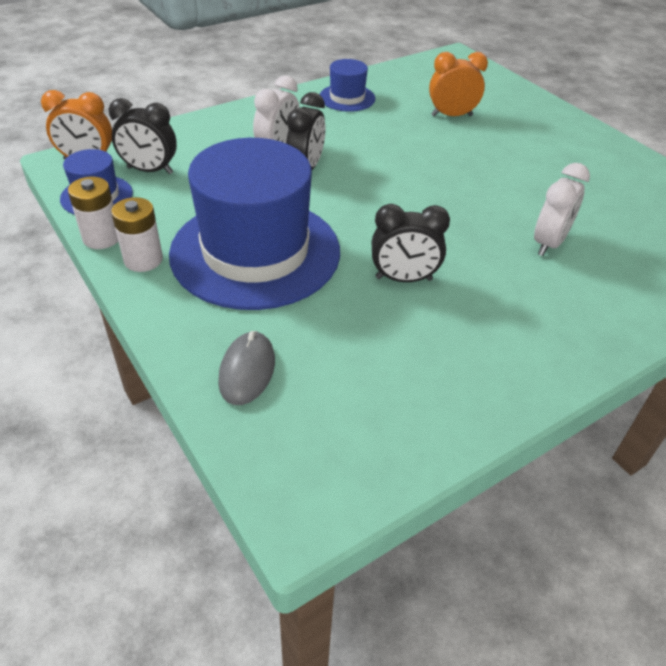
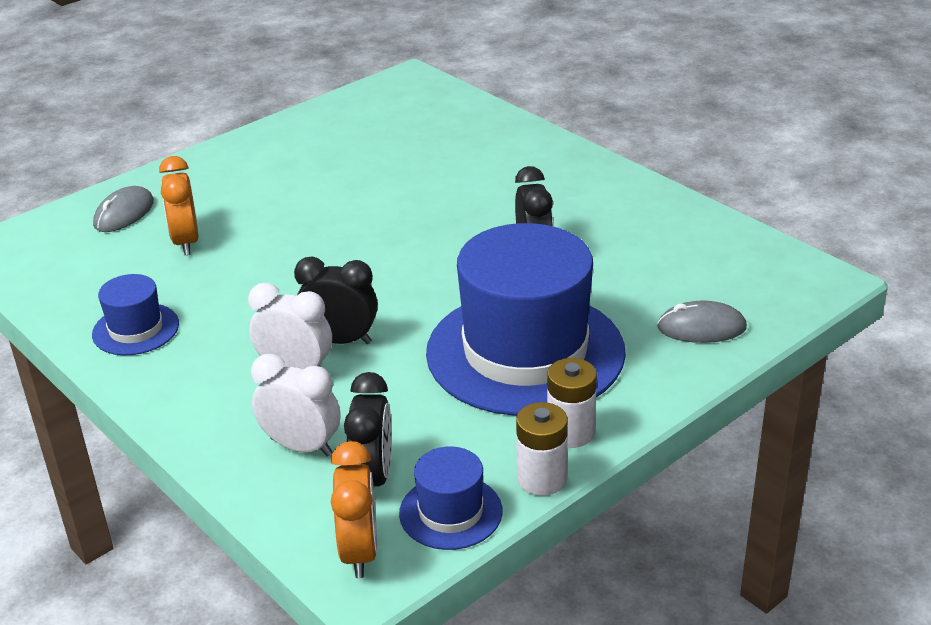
camera: 95 degrees left, 10 degrees down
white clock [534,163,590,256] -> white clock moved to [251,354,340,456]
none -> grey mouse [93,186,154,232]

